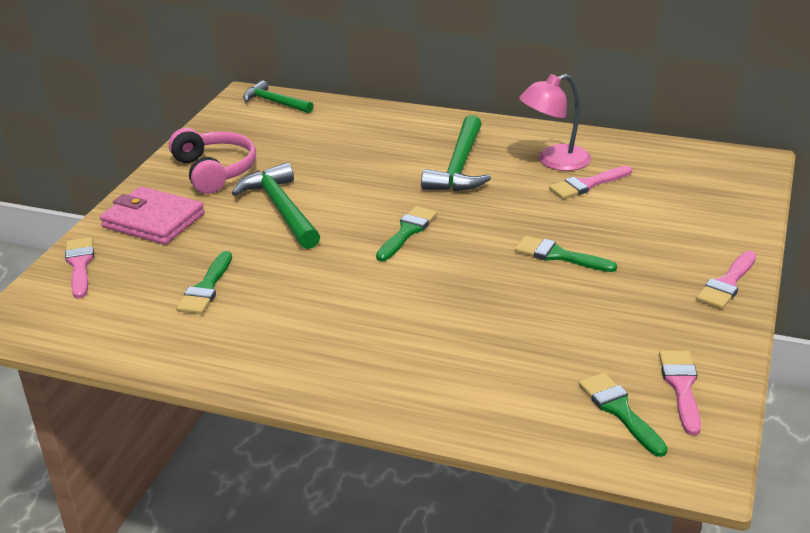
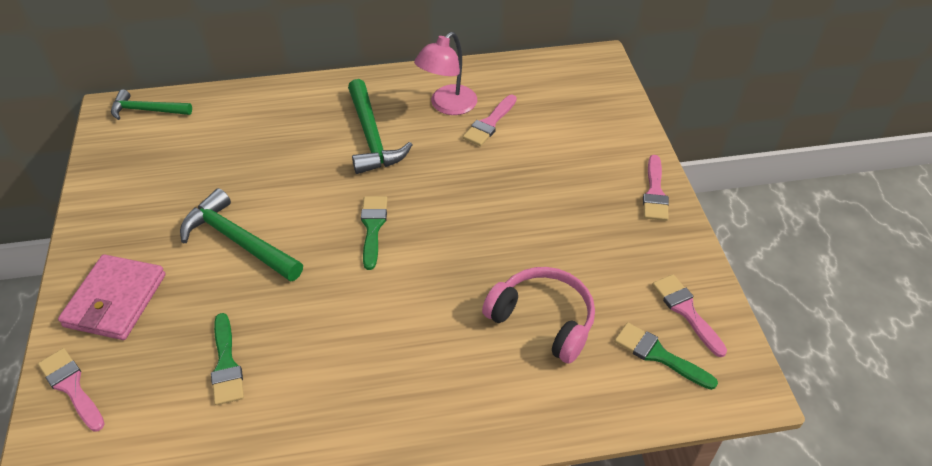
camera: 30 degrees left, 15 degrees up
pink wallet [100,186,205,245] -> pink wallet turned 75 degrees counterclockwise [58,254,166,340]
pink headphones [169,128,256,194] -> pink headphones moved to [482,267,595,364]
green brush [515,236,617,272] -> none

